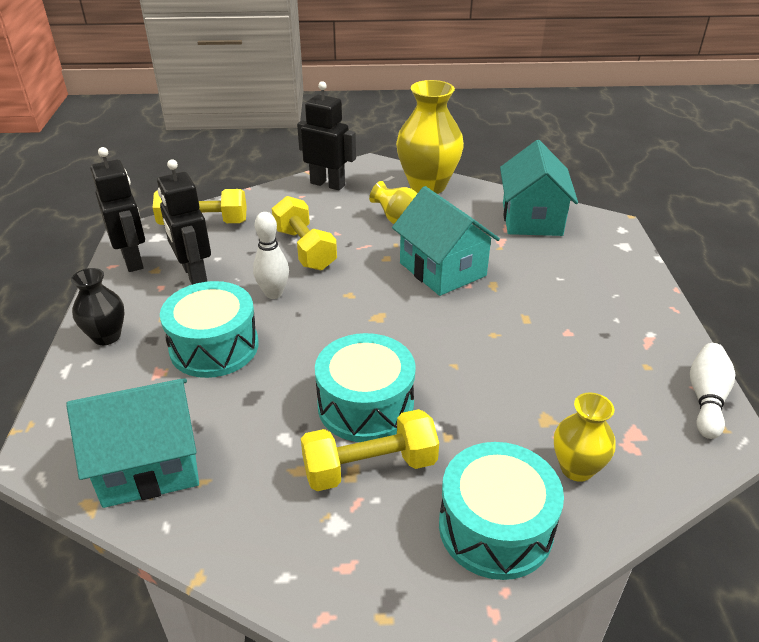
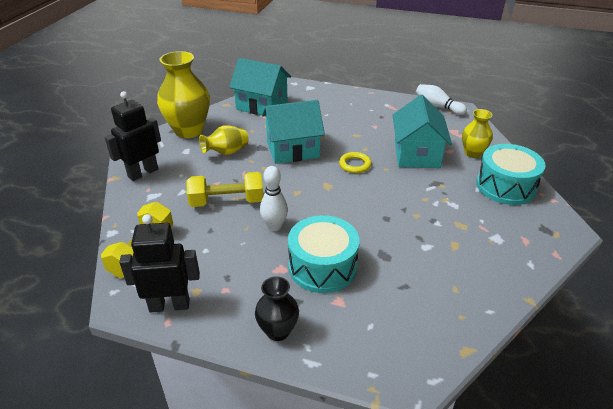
camera: 70 degrees left, 0 degrees up
turquoise house [66,379,199,508] -> turquoise house moved to [393,95,452,168]
black robot [157,159,211,285] -> none
yellow dumbbell [301,409,439,491] -> none
turquoise drum [315,333,416,442] -> none
none -> yellow ring [339,152,372,173]

